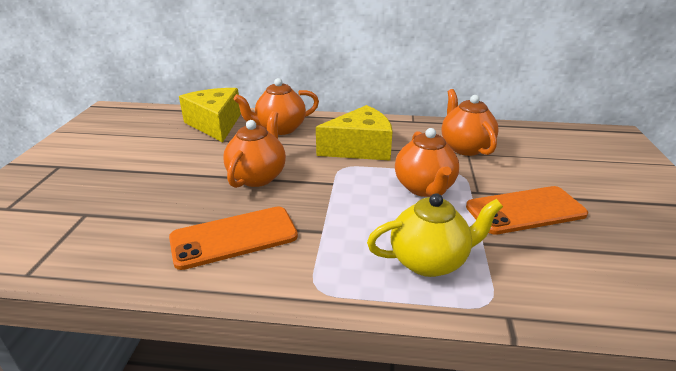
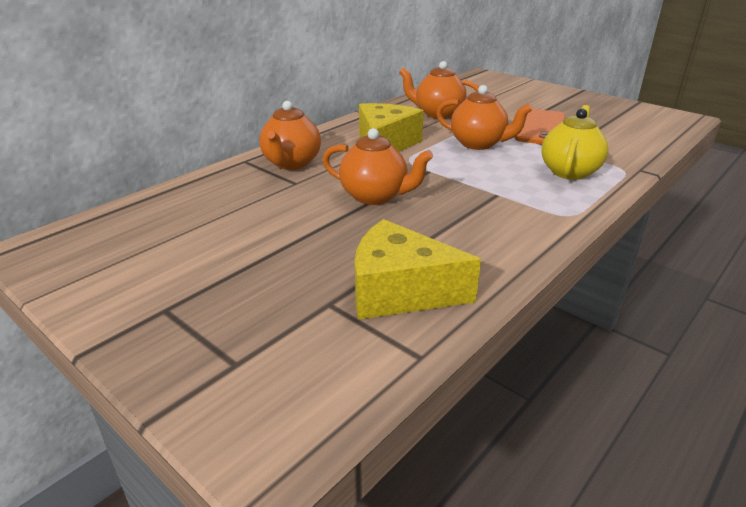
camera: 55 degrees left, 0 degrees up
orange phone [169,206,298,270] -> none
yellow cheese [179,88,241,142] -> yellow cheese moved to [355,219,481,320]
orange teapot [223,111,286,188] -> orange teapot turned 150 degrees clockwise [322,128,433,205]

